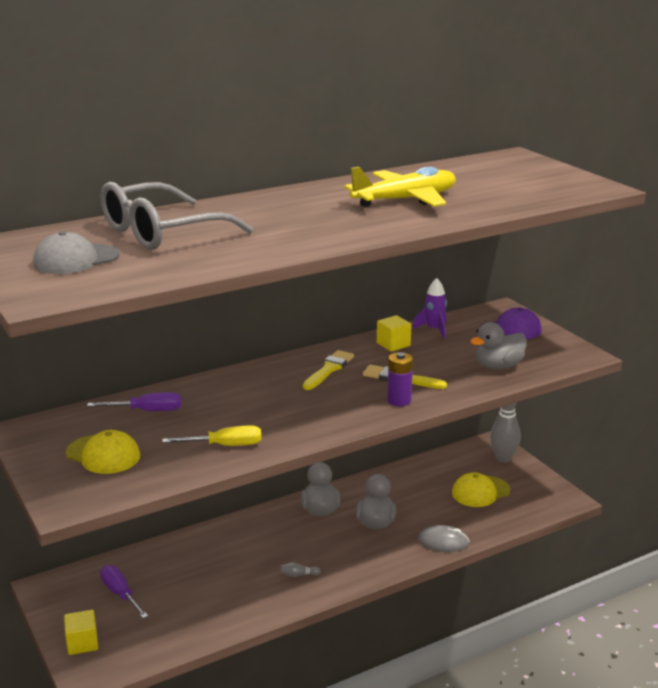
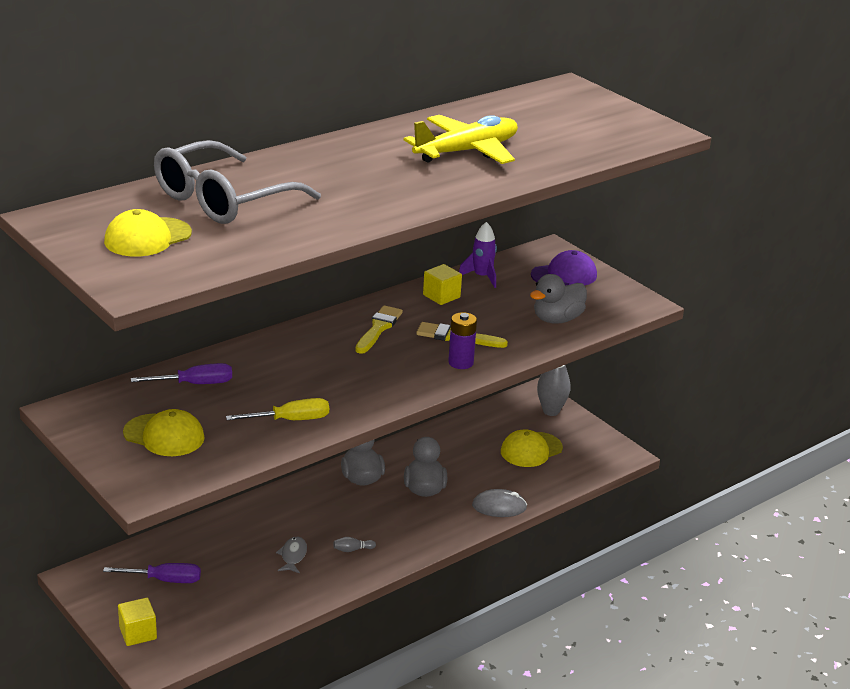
camera: 10 degrees left, 5 degrees up
grey cap [33,231,119,274] -> yellow cap [104,209,192,257]
purple screwdriver [100,565,148,618] -> purple screwdriver turned 135 degrees clockwise [103,563,201,583]
none -> grey fish [276,537,307,574]

